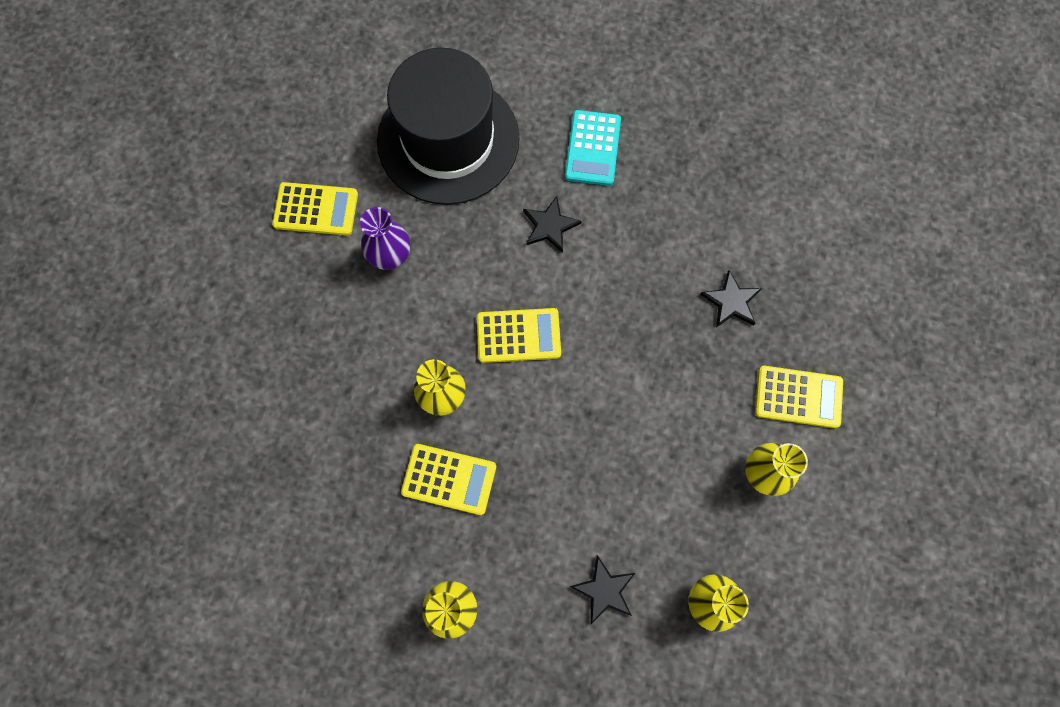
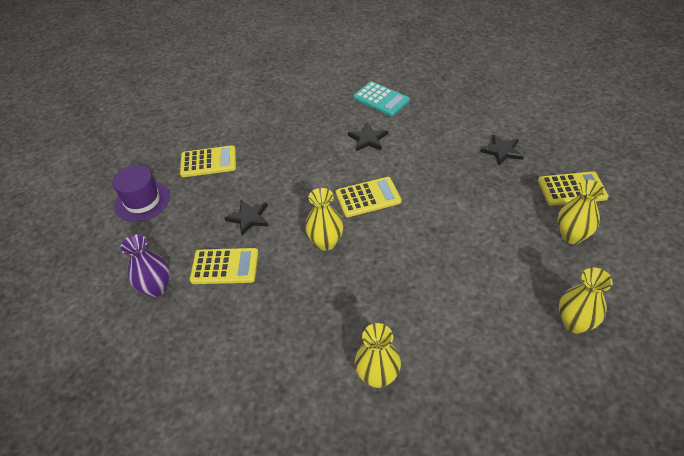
camera: 10 degrees left, 25 degrees down
purple vase [360,207,410,270] -> purple vase moved to [120,234,170,297]
black hat [377,48,520,205] -> none
yellow calculator [401,444,496,515] -> yellow calculator moved to [190,248,258,284]
turquoise calculator [565,110,621,186] -> turquoise calculator turned 45 degrees counterclockwise [353,81,410,116]
black star [570,555,635,624] -> black star moved to [225,200,268,236]
none -> purple hat [112,165,170,222]

